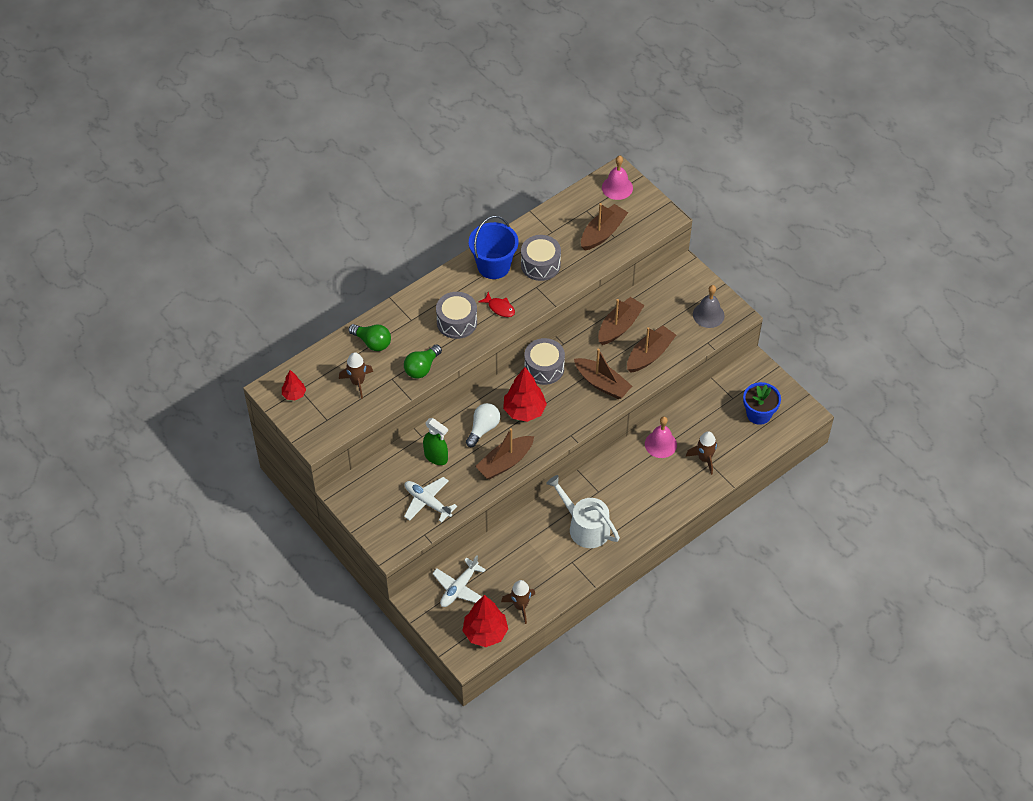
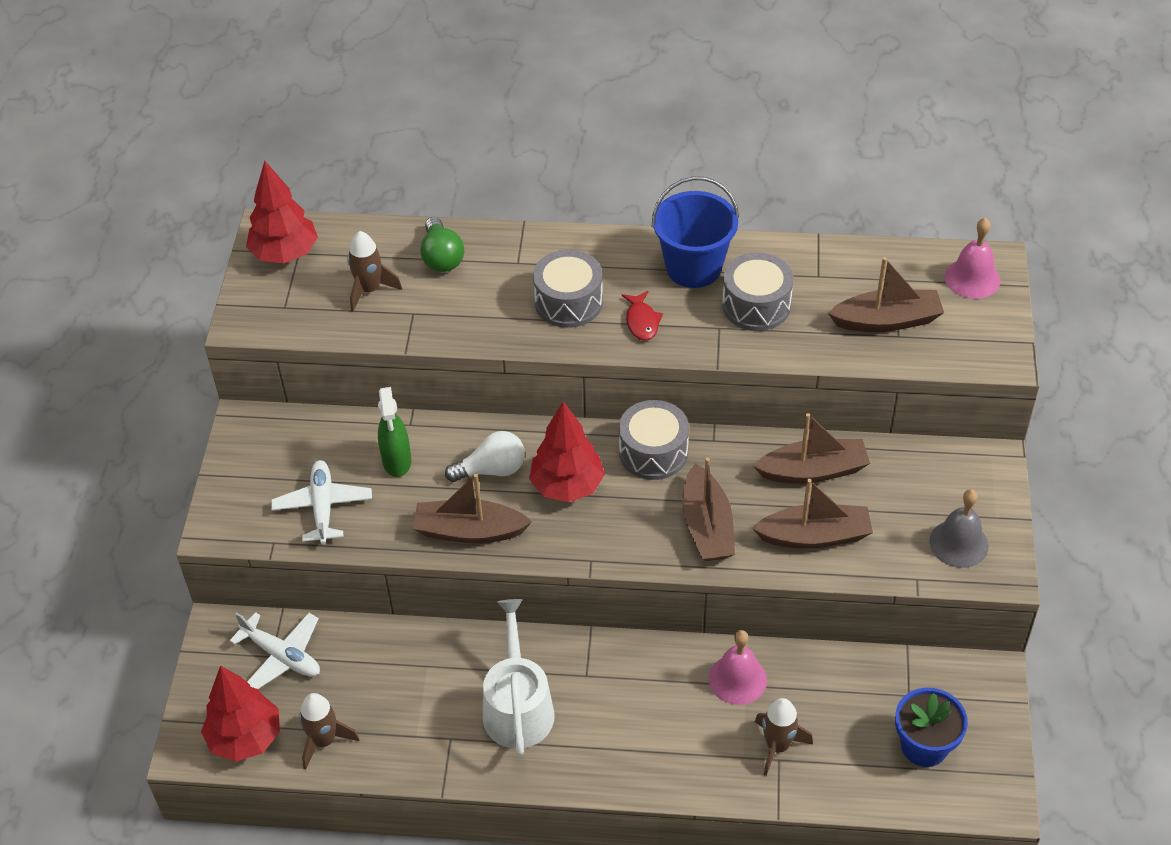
camera: 45 degrees right, 5 degrees down
red tree [282,370,306,401] -> red tree [246,160,318,264], size x1.81
green light bulb [404,345,442,379] -> none
white plane [432,556,486,607] -> white plane turned 135 degrees counterclockwise [230,612,320,689]

